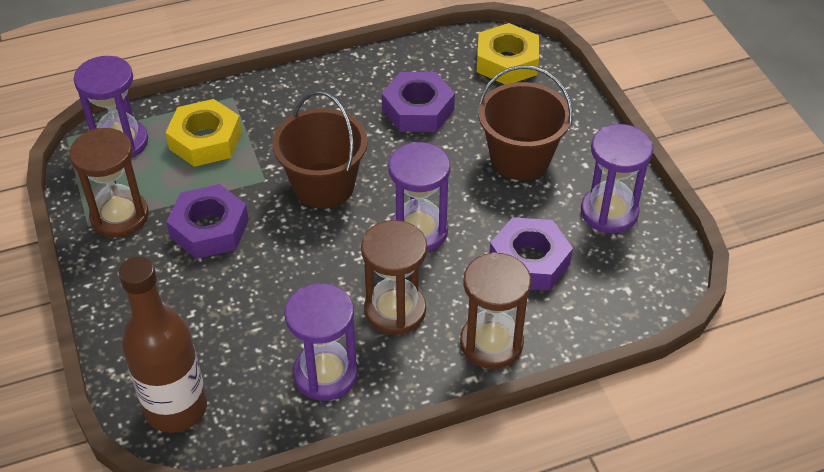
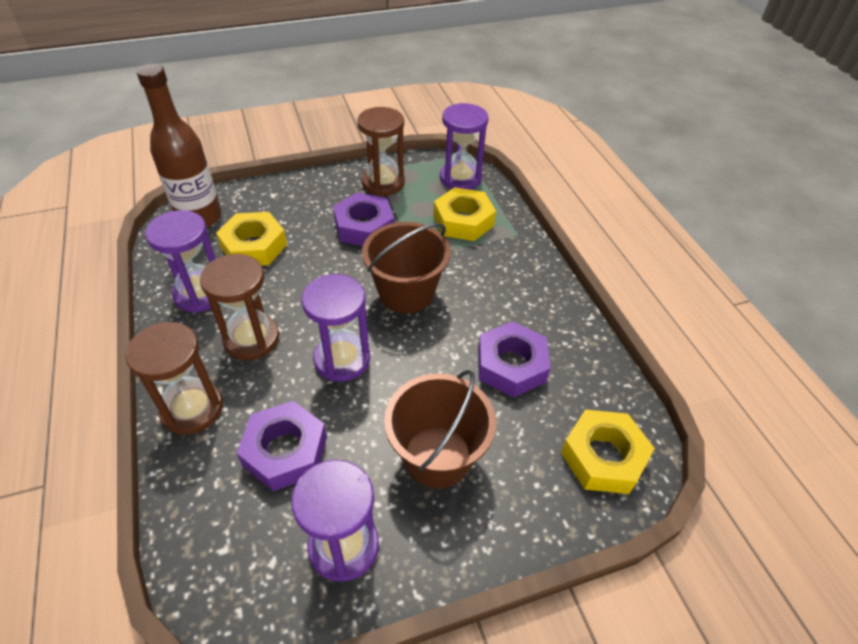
camera: 90 degrees right, 0 degrees up
none -> yellow nut [216,212,287,266]

